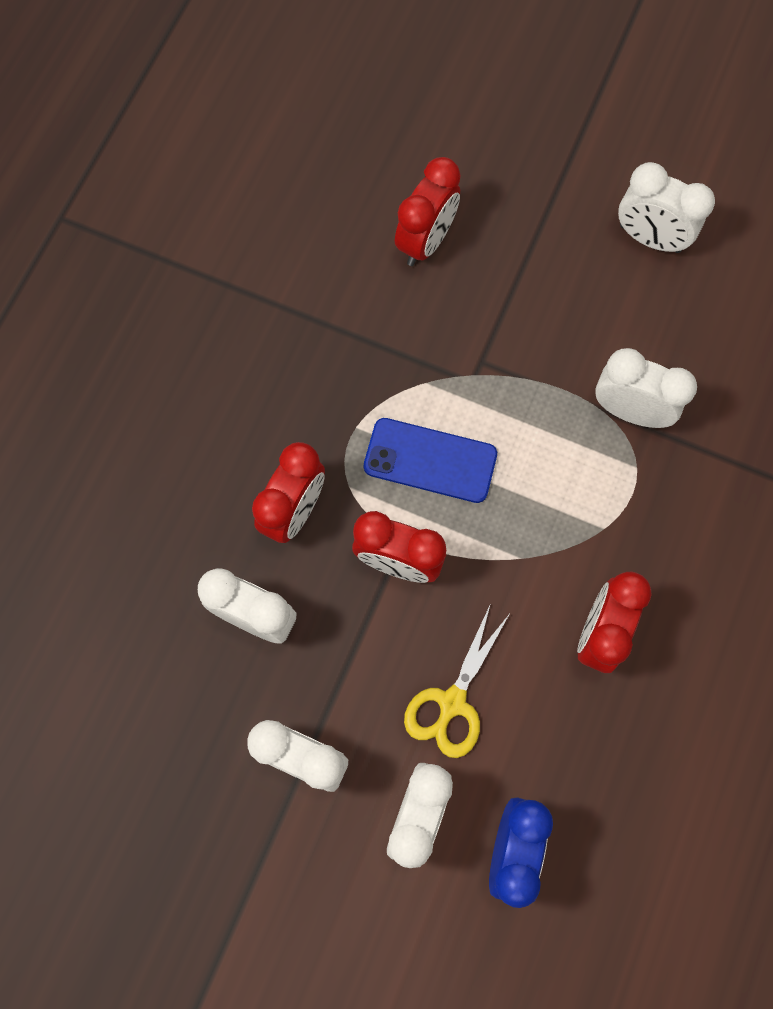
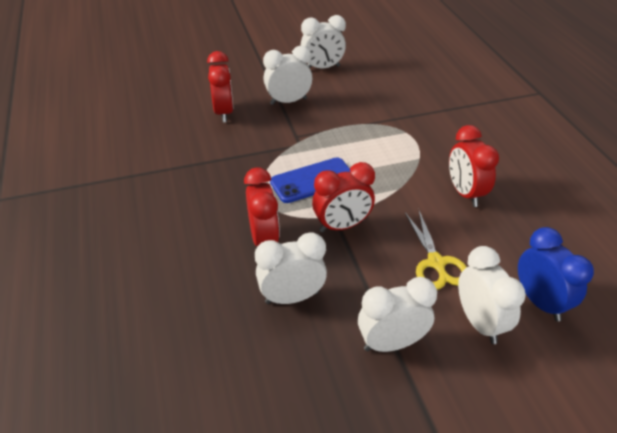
camera: 40 degrees left, 30 degrees down
white clock [595,348,697,428] -> white clock moved to [263,46,312,105]

